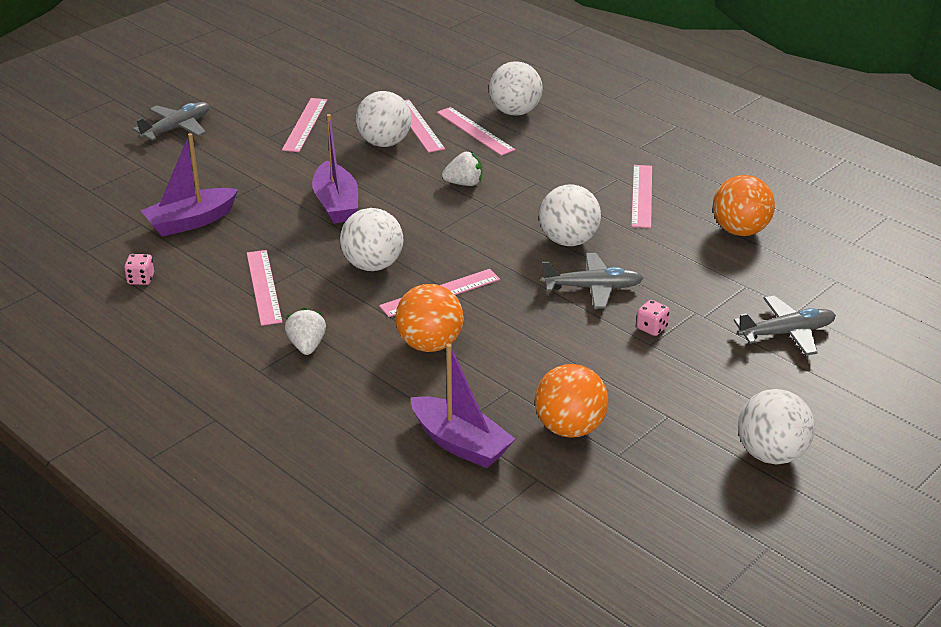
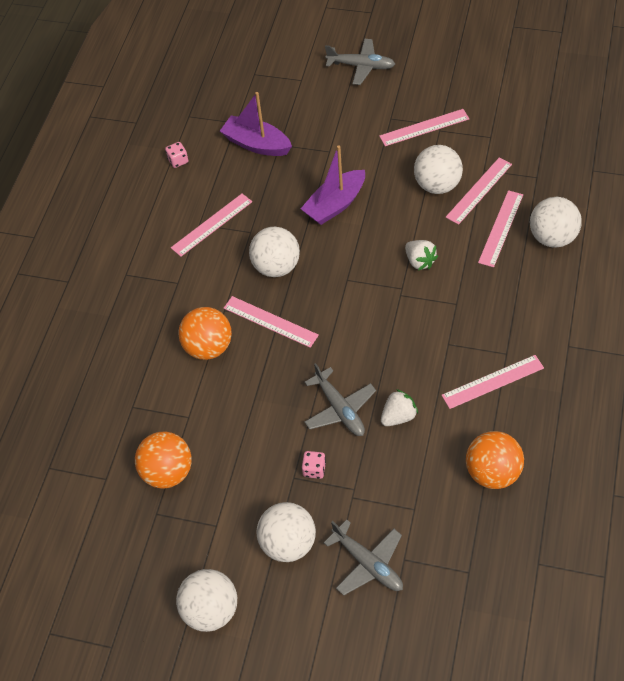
camera: 65 degrees right, 20 degrees up
white strawberry [285,308,326,355] -> white strawberry moved to [381,389,418,426]
purple boat [411,343,515,468] -> none
white ball [539,185,601,246] -> white ball moved to [256,502,316,562]

